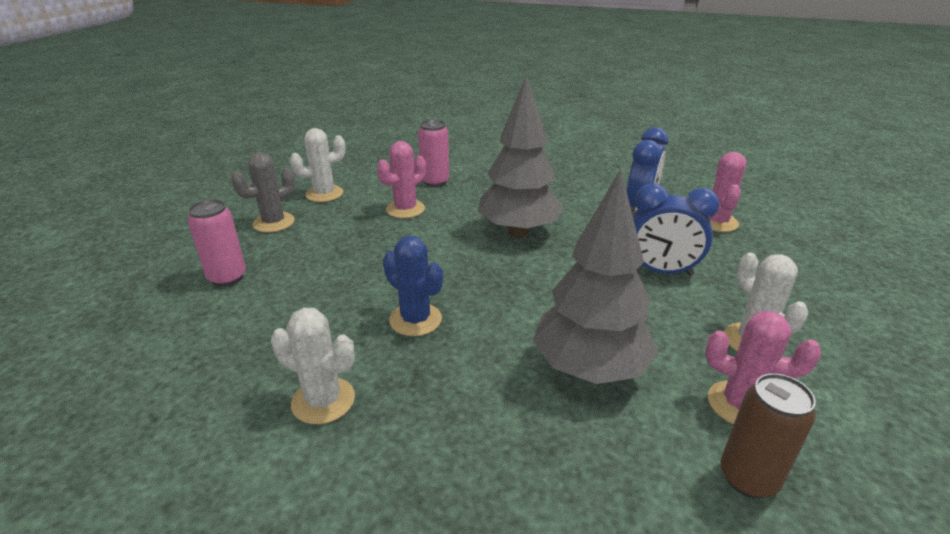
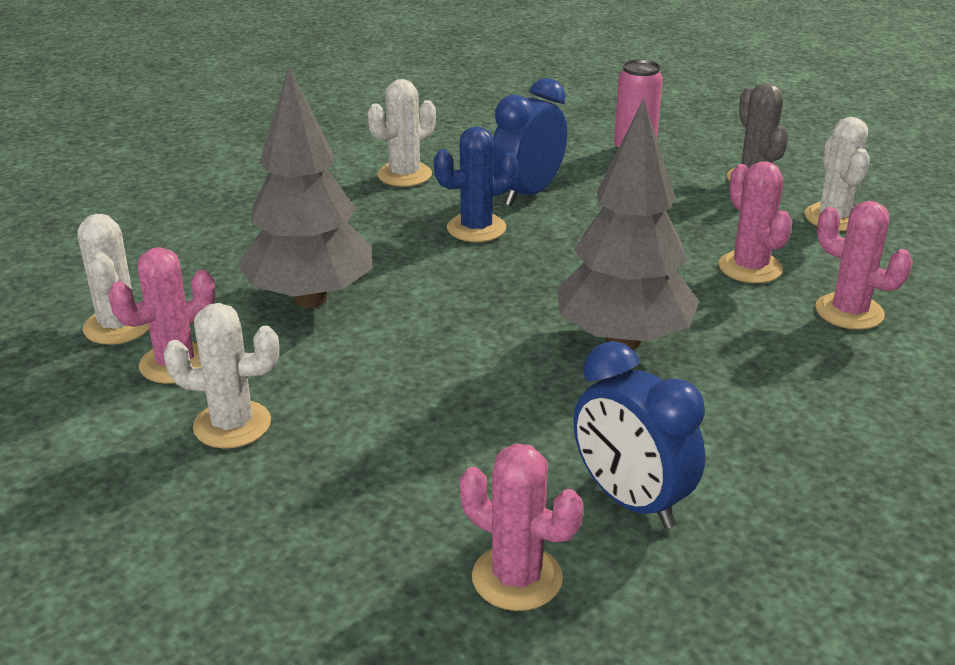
camera: 115 degrees right, 0 degrees up
pink can [418,120,449,187] -> pink cactus [815,201,913,330]
blue clock [633,183,719,276] -> blue clock moved to [493,78,567,206]
brown can [720,373,816,498] -> white cactus [77,214,149,345]

